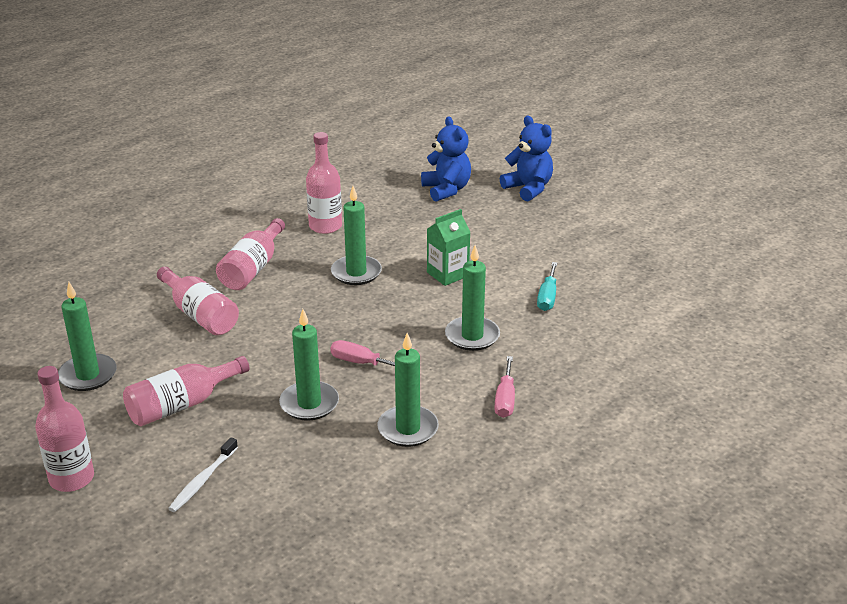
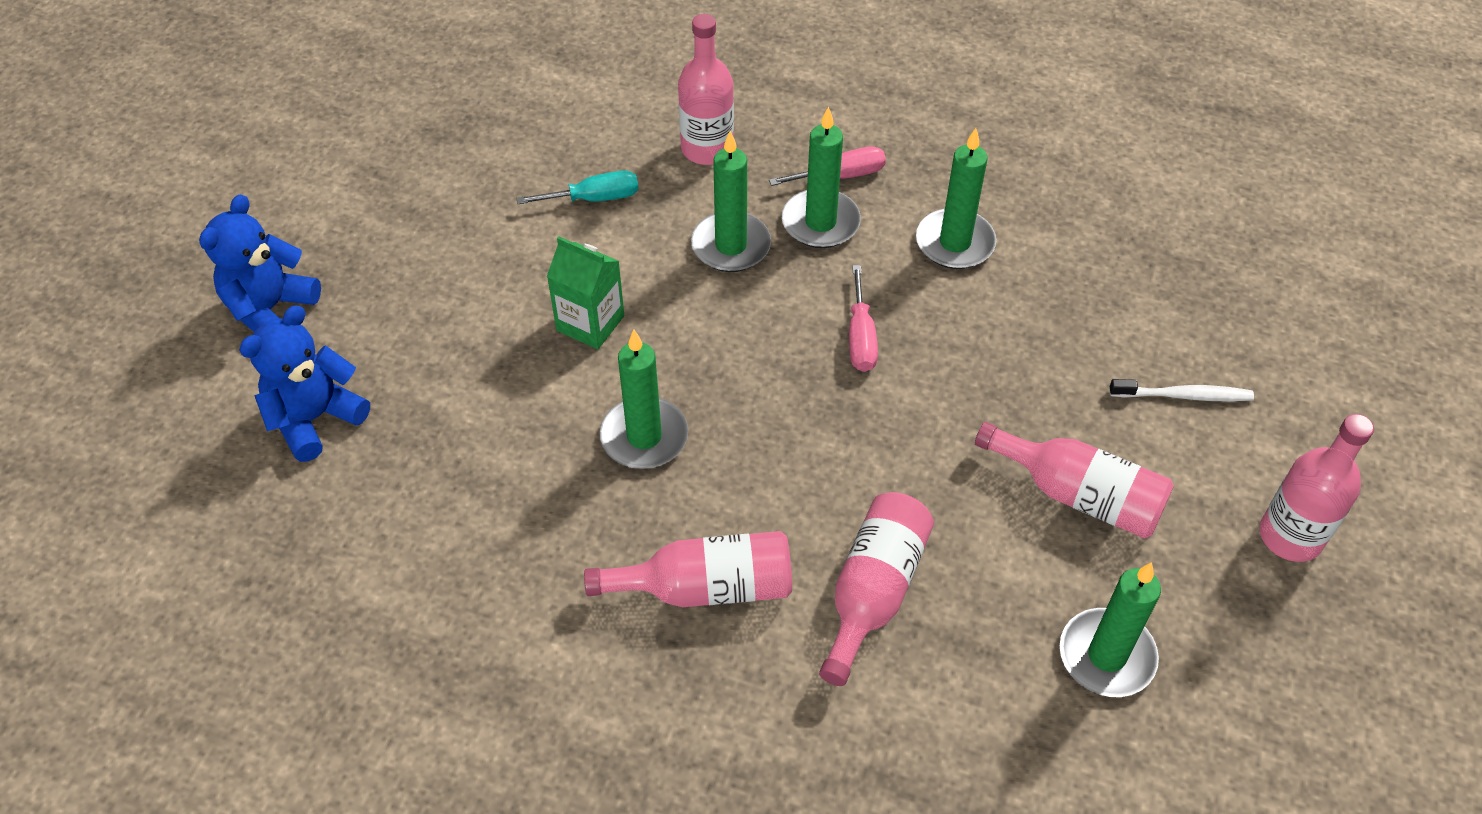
camera: 115 degrees left, 20 degrees up
green candle [279,309,339,421] -> green candle moved to [782,106,861,248]
pink bottle [306,132,342,234] -> pink bottle moved to [678,14,734,165]

